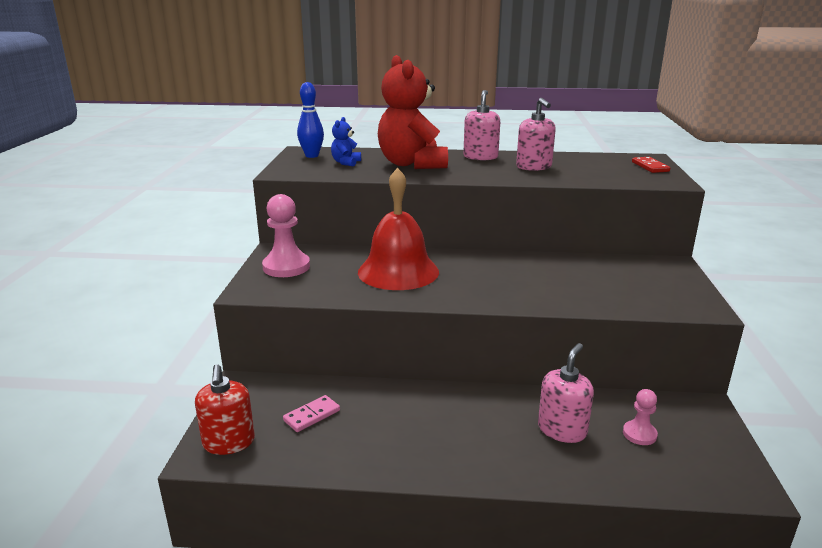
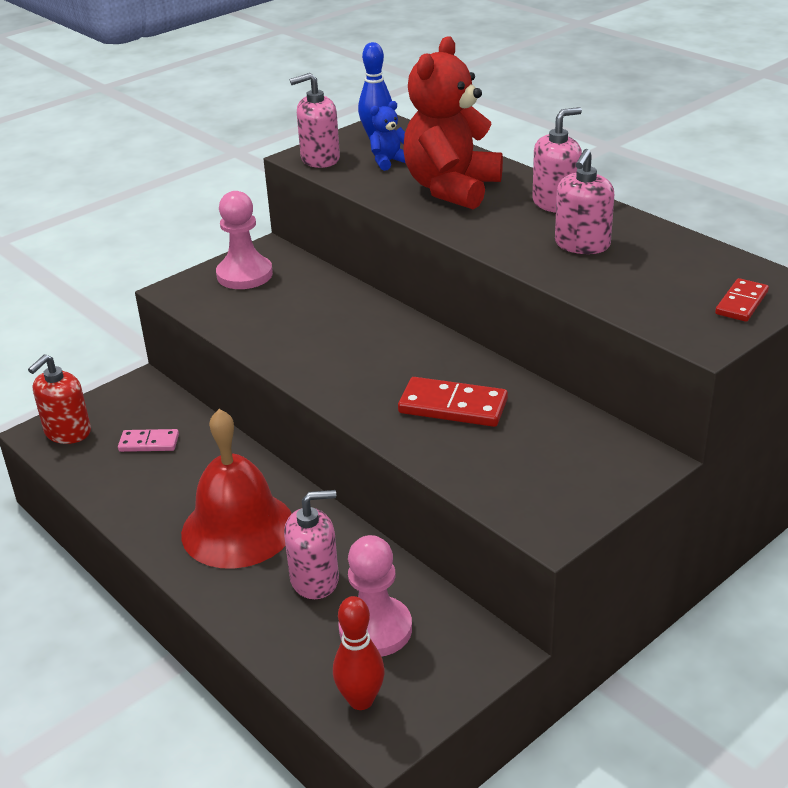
camera: 45 degrees right, 10 degrees up
red bell [358,167,439,290] -> red bell moved to [181,409,292,569]
pink pawn [623,389,658,445] -> pink pawn [338,535,412,657], size x1.76
none -> pink soap dispenser [290,73,340,168]
none -> red bowling pin [333,596,385,710]
none -> red domino [398,377,508,427]

